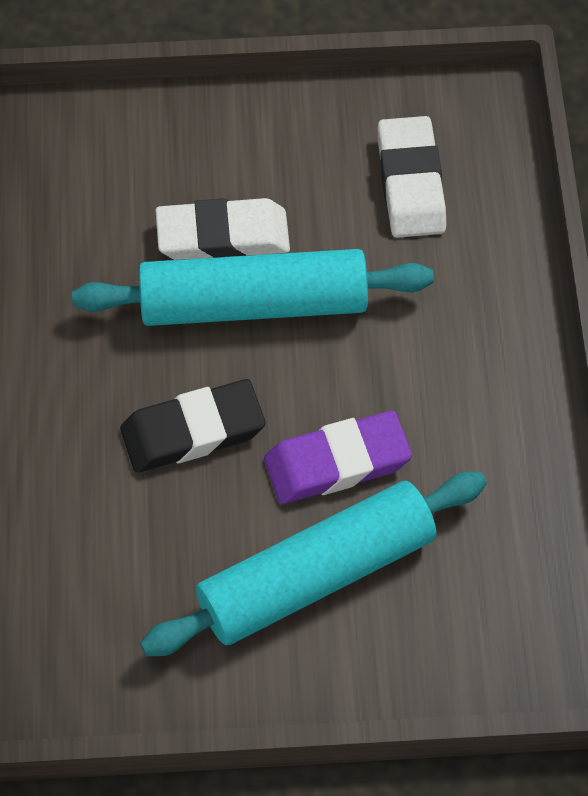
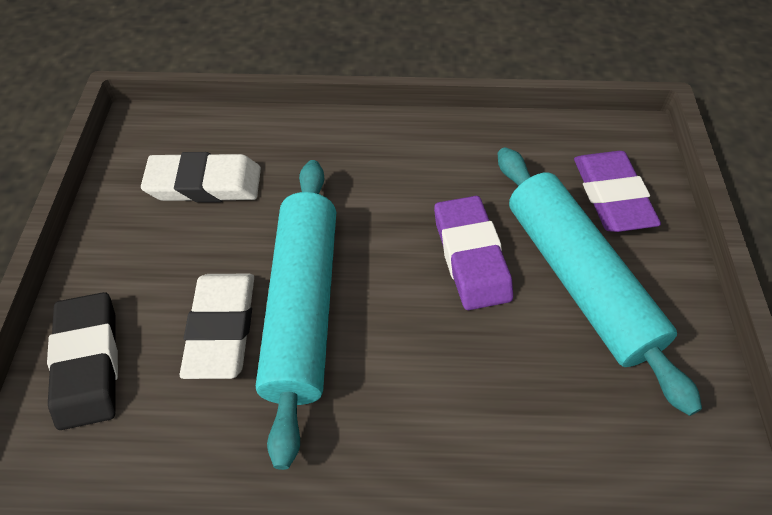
camera: 85 degrees left, 5 degrees down
black eraser [120,379,266,473] -> black eraser moved to [47,292,118,430]
none -> purple eraser [574,151,661,232]

